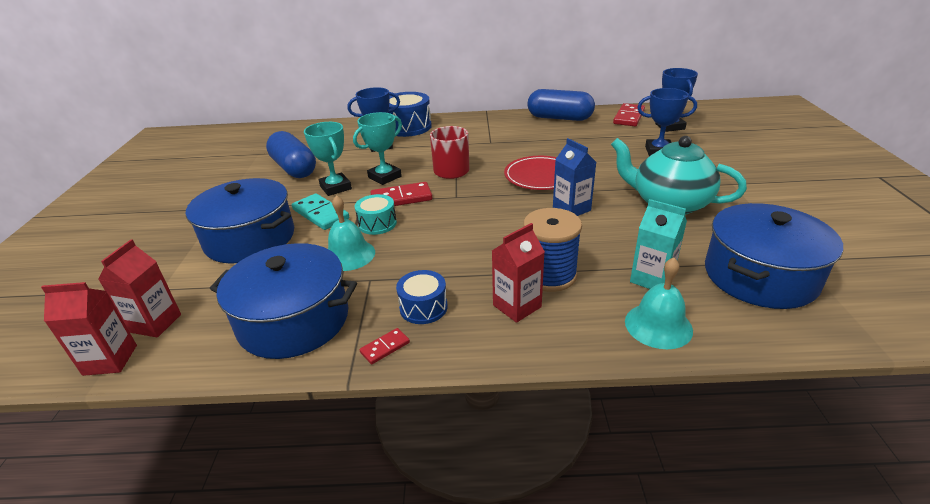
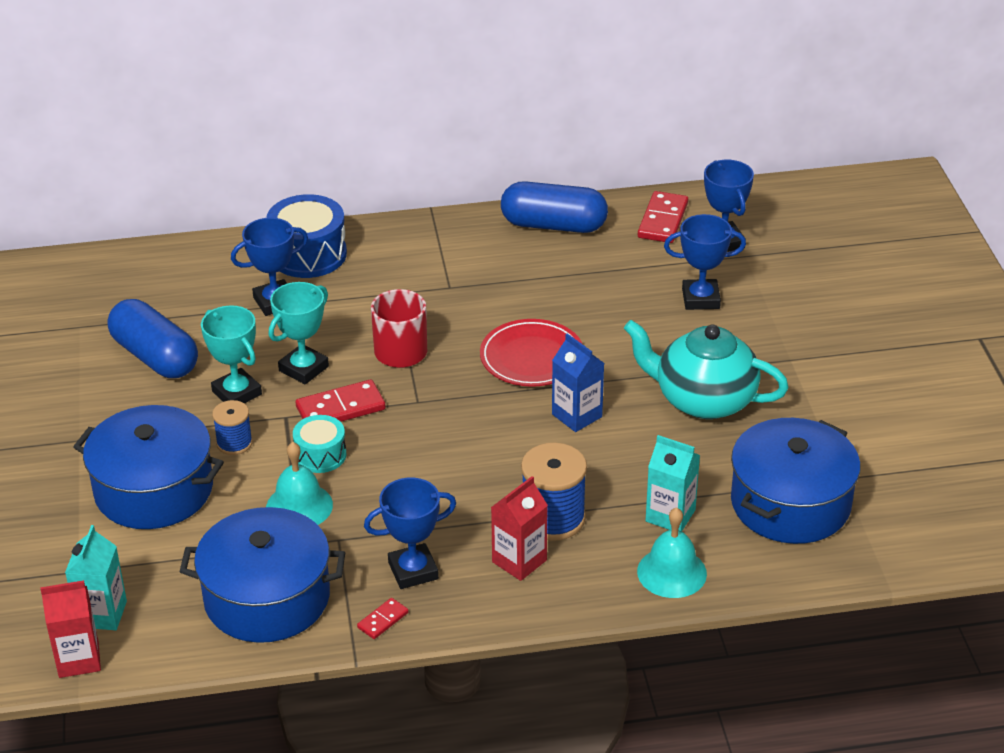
camera: 10 degrees left, 5 degrees up
red carton [98,239,181,338] -> turquoise carton [65,525,127,630]
turquoise domino [292,193,349,230] -> blue spool [212,400,253,455]
blue drum [396,270,448,324] -> blue trophy [364,477,456,589]

